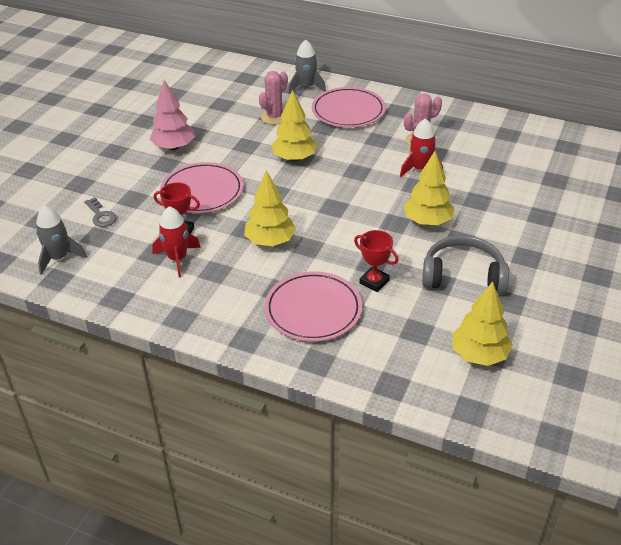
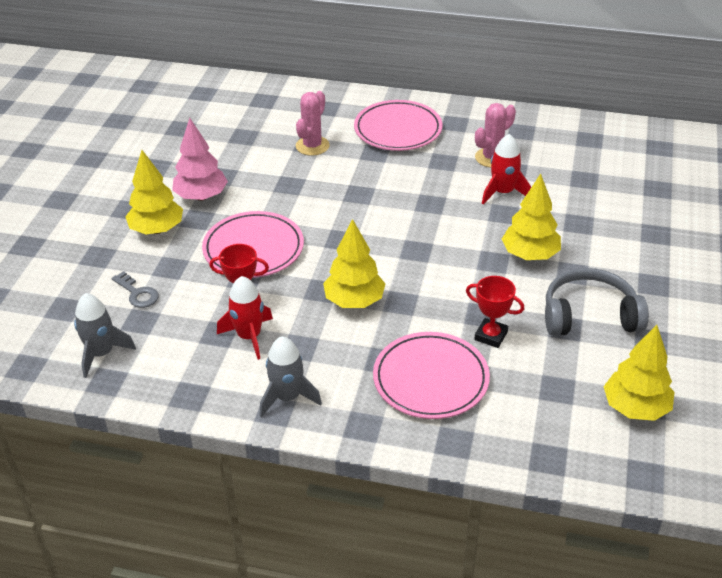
camera: 10 degrees left, 0 degrees up
yellow tree [271,90,317,162] -> yellow tree moved to [125,150,183,234]
grey rocket [288,40,326,94] -> grey rocket moved to [260,336,322,417]

